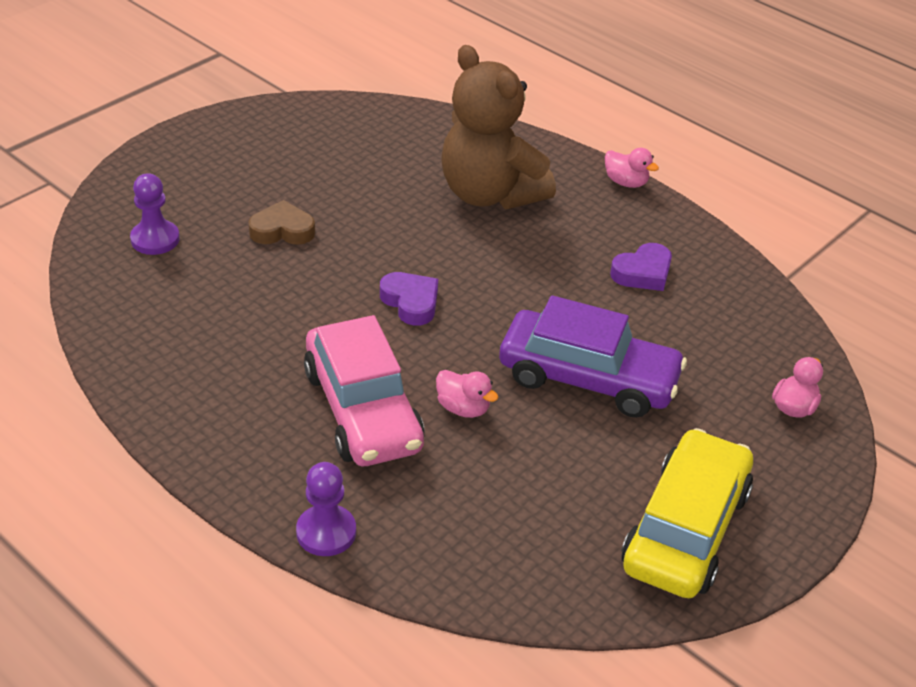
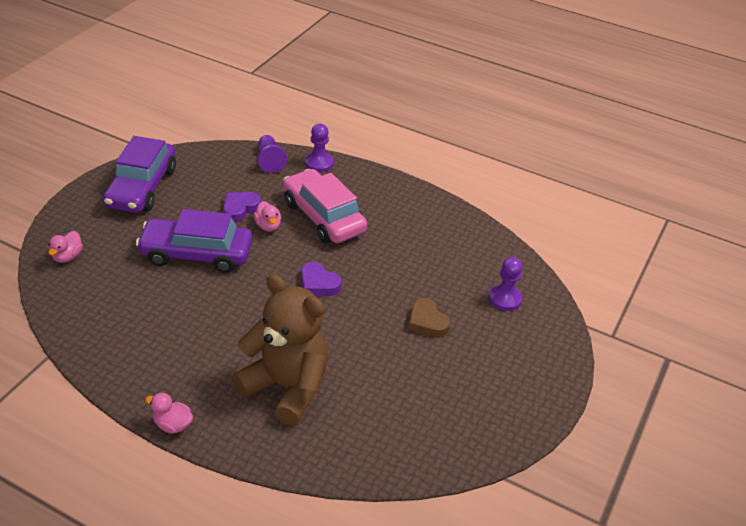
camera: 165 degrees right, 0 degrees up
brown heart [248,200,315,245] -> brown heart turned 75 degrees clockwise [409,298,450,338]
pink duck [436,370,499,418] -> pink duck turned 135 degrees counterclockwise [254,201,281,232]
purple heart [610,243,672,291] -> purple heart moved to [223,192,261,222]
yellow car [622,428,753,598] -> purple car [103,136,176,213]
none -> purple pawn [258,135,287,173]

